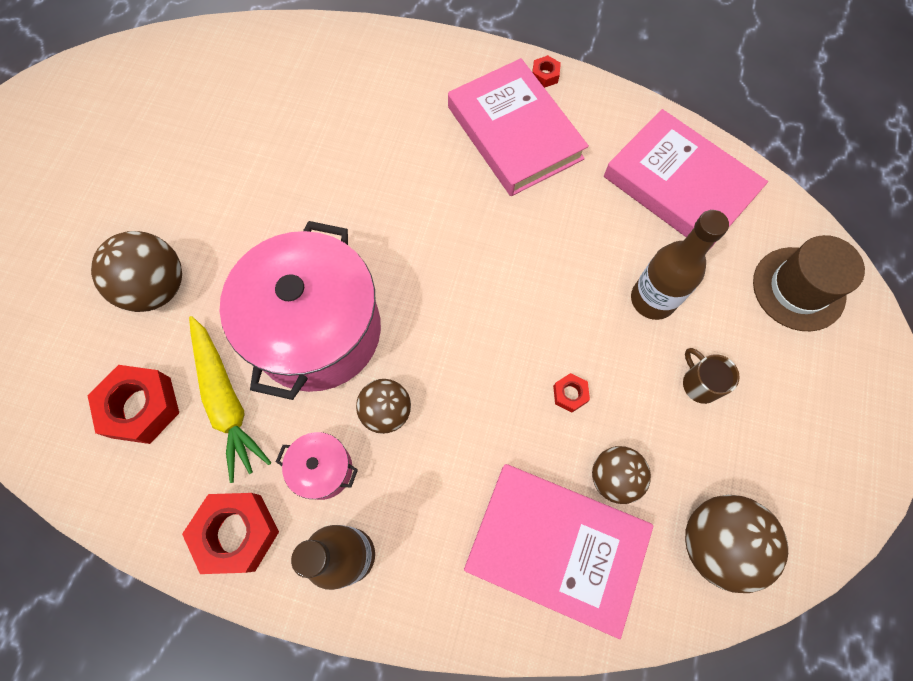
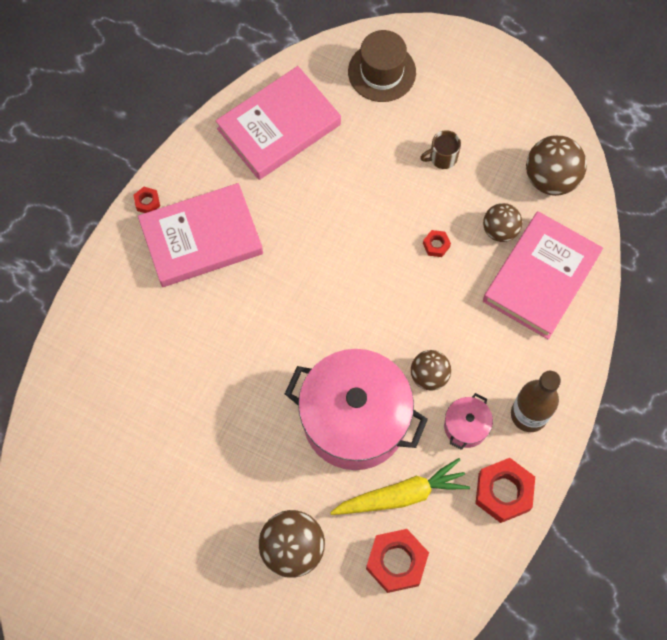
camera: 80 degrees left, 0 degrees up
brown bottle [631,210,729,320] -> none

